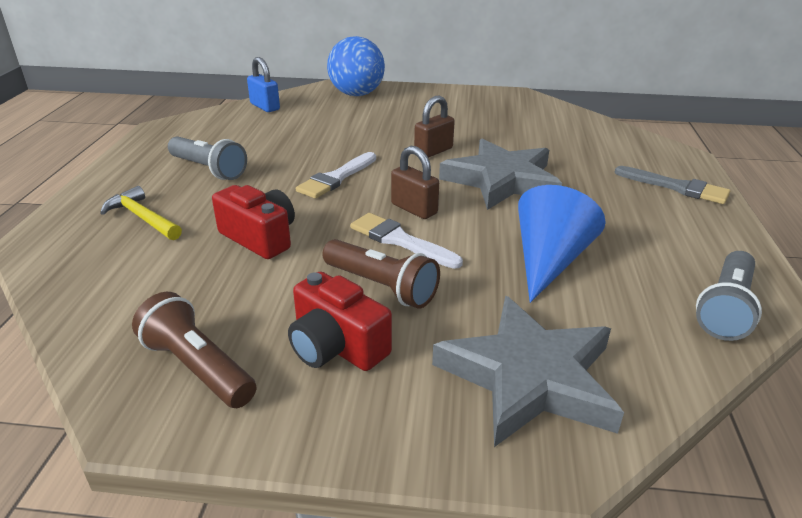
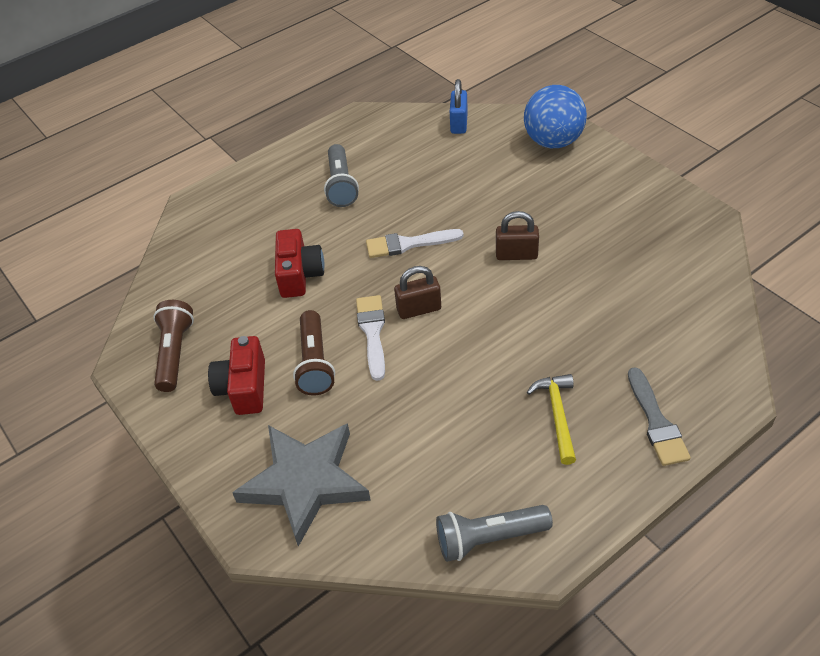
camera: 50 degrees right, 15 degrees up
yellow hammer [100,186,182,240] -> yellow hammer moved to [527,374,576,465]
brown padlock [391,146,439,219] -> brown padlock turned 75 degrees clockwise [394,266,441,319]
grey star [439,138,562,210] -> none
blue cone [518,185,606,303] -> none

